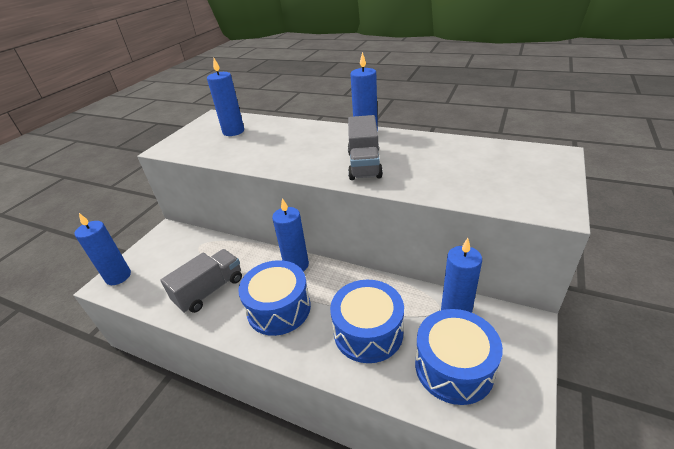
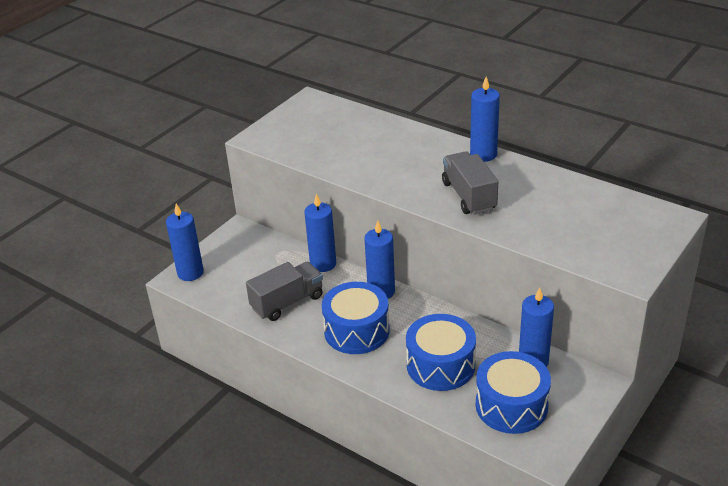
camera: 10 degrees right, 0 degrees up
blue candle [207,58,244,136] -> blue candle moved to [304,194,336,272]
grey truck [348,115,383,180] -> grey truck turned 150 degrees clockwise [442,151,498,215]

